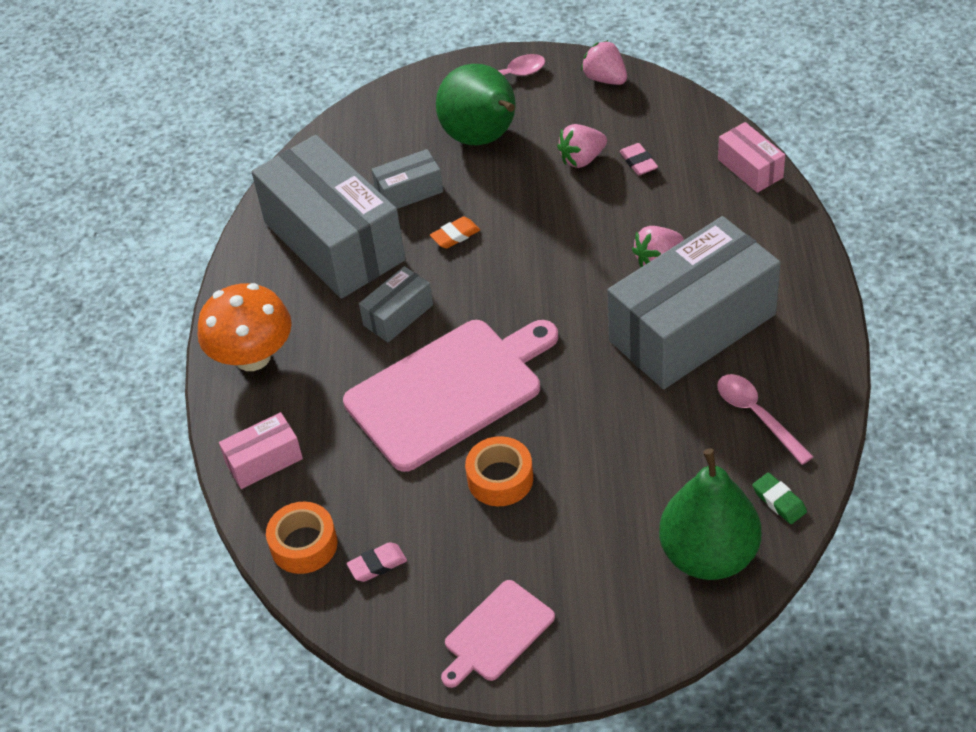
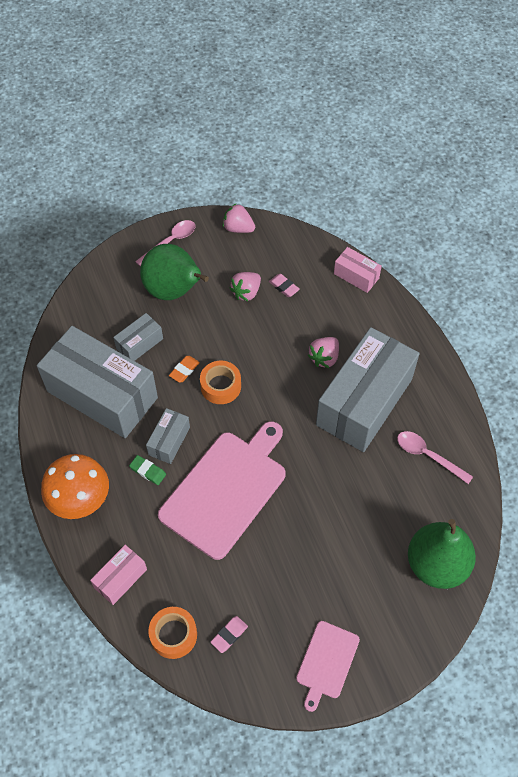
camera: 25 degrees left, 10 degrees up
orange tape [465,436,533,506] -> orange tape moved to [200,361,241,404]
green eraser [752,473,807,524] -> green eraser moved to [129,455,166,485]

